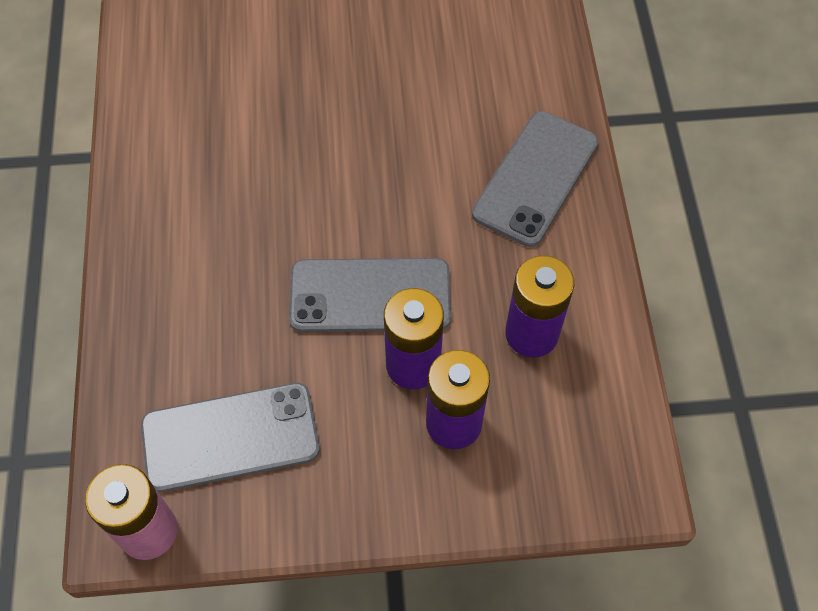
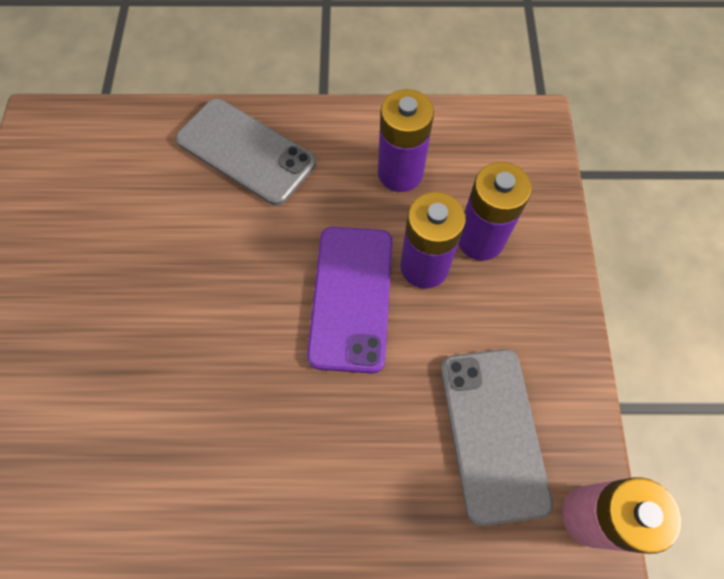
camera: 85 degrees left, 5 degrees up
grey phone [289,258,451,332] -> purple phone [307,227,392,374]

